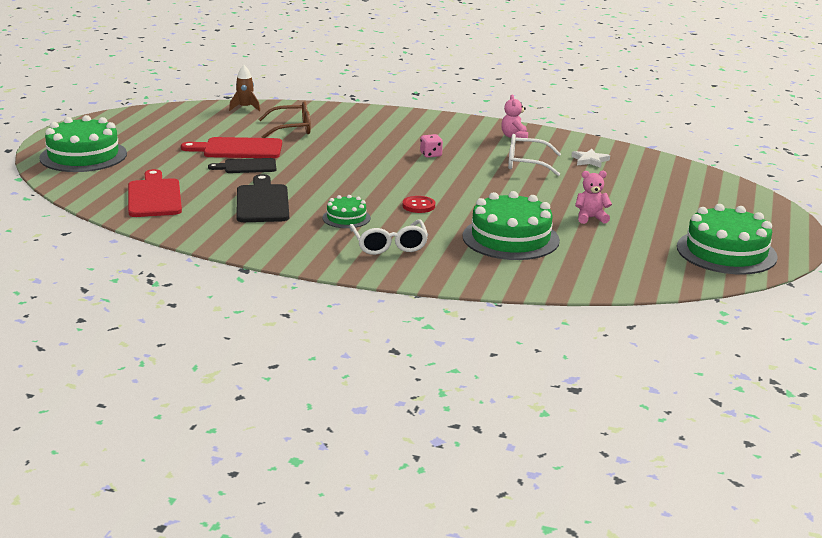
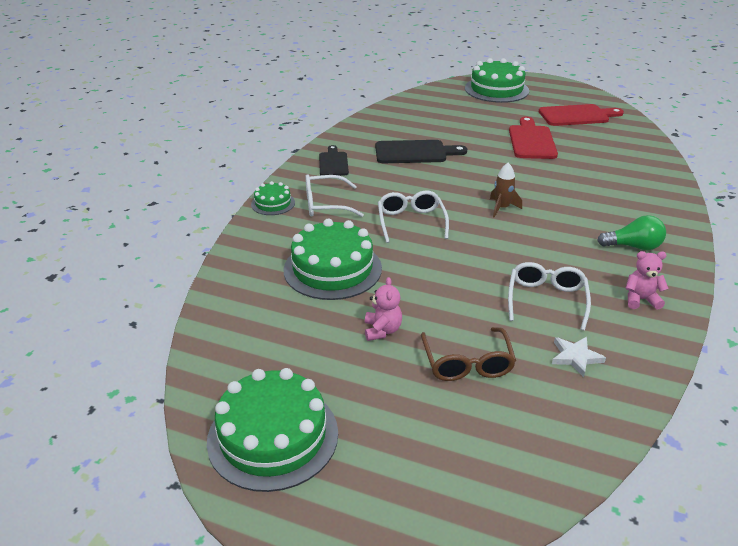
camera: 95 degrees right, 10 degrees up
red cutting board [128,169,182,217] -> red cutting board moved to [539,104,624,126]
black cutting board [208,158,276,173] -> black cutting board moved to [319,145,349,176]
brown rocket [229,65,260,111] -> brown rocket moved to [490,163,522,218]
brown glasses [258,101,311,138] -> brown glasses moved to [421,327,516,381]
green cake [323,195,371,228] -> green cake moved to [251,181,295,215]
red button [403,196,435,213] -> white glasses [378,190,449,243]
pink dice [420,134,443,158] -> none
none -> green light bulb [597,215,666,250]

